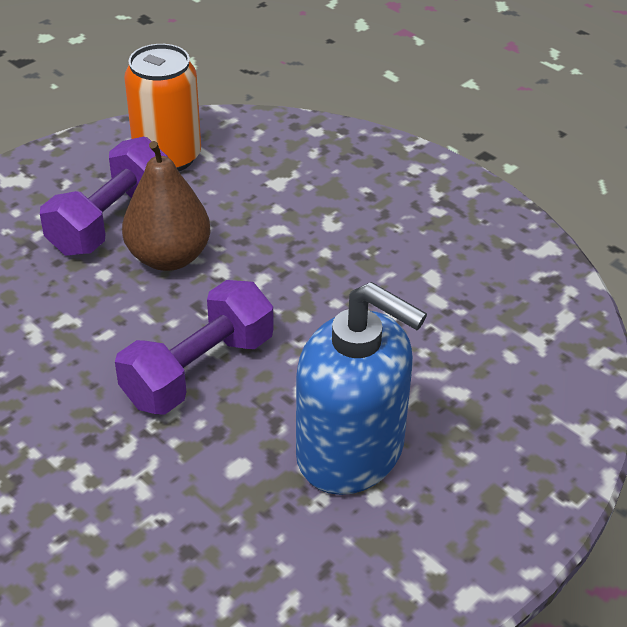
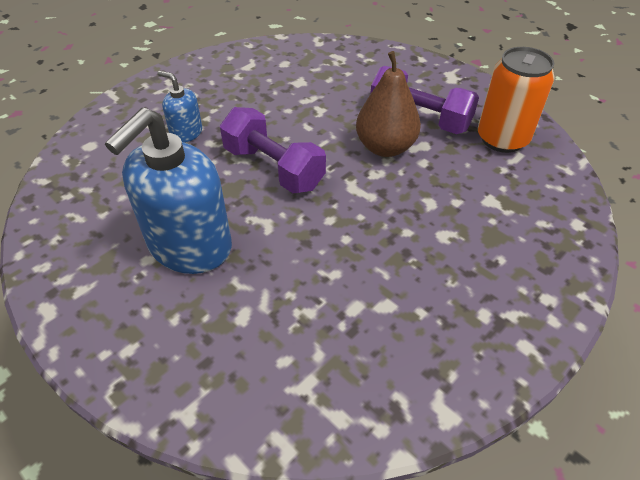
camera: 90 degrees right, 5 degrees up
none -> blue soap dispenser [157,71,202,143]

